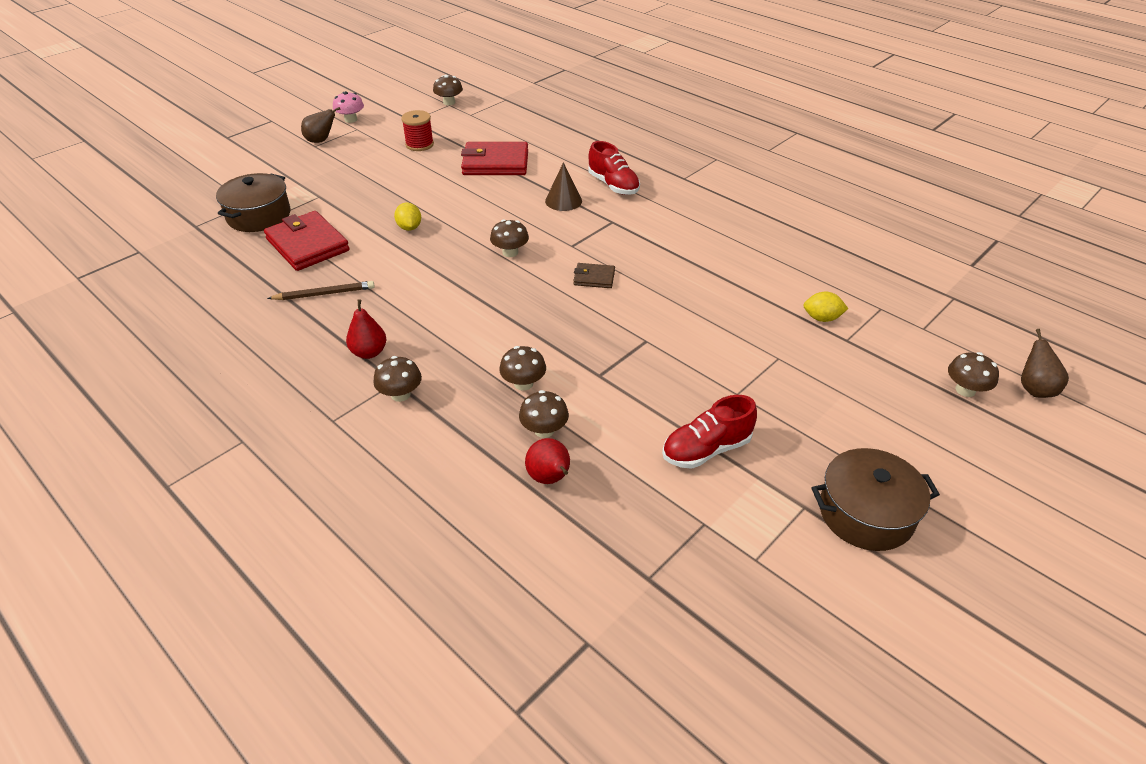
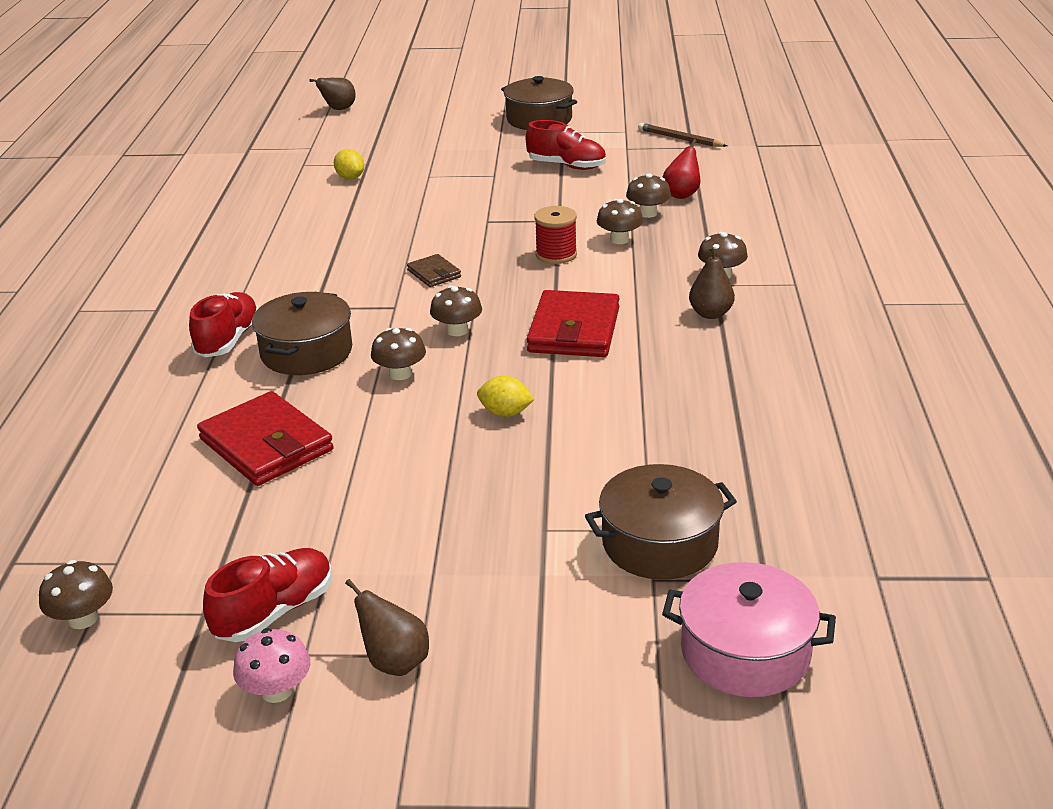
camera: 130 degrees left, 10 degrees down
red wallet [264,211,350,271] -> red wallet moved to [527,290,620,357]
brown pencil [267,281,375,300] -> brown pencil moved to [638,123,727,147]
red pear [346,299,386,359] -> brown pear [689,246,735,319]
yellow lemon [394,202,421,231] -> yellow lemon turned 75 degrees clockwise [477,376,535,417]
red spool [401,110,434,151] -> red spool moved to [534,206,577,264]
brown cone [545,162,582,211] -> brown pot [252,292,352,375]
brown mushroom [948,352,999,397] -> brown mushroom moved to [371,328,426,380]
none -> red shoe [203,548,332,642]
none -> pink pot [662,562,836,697]

